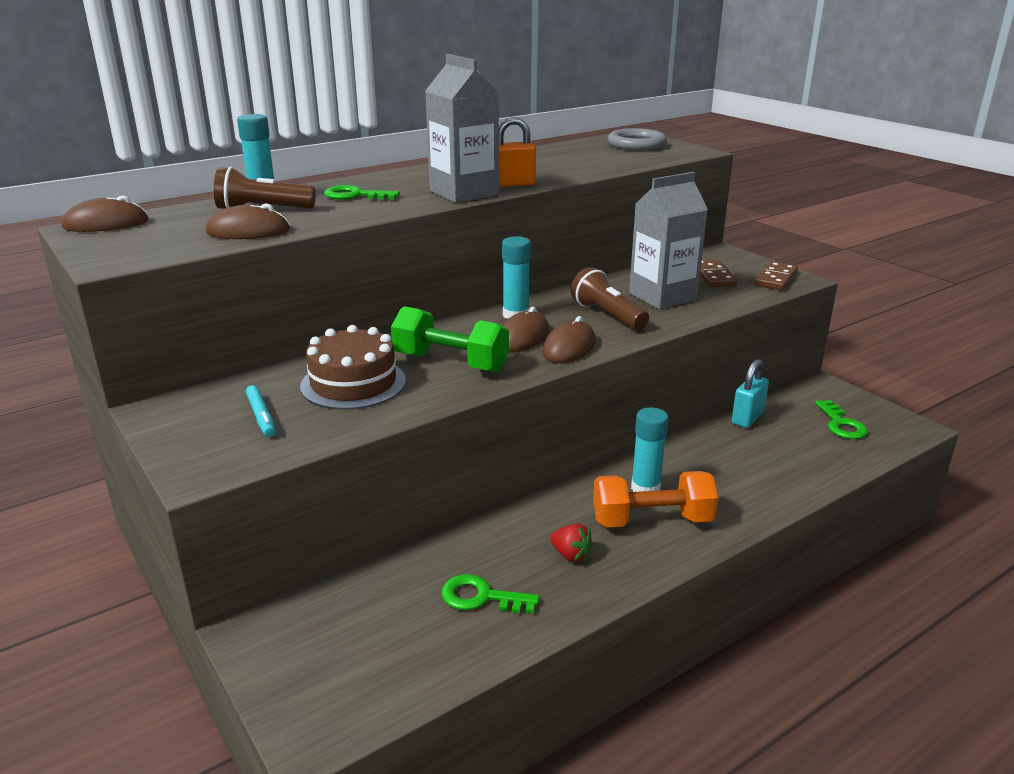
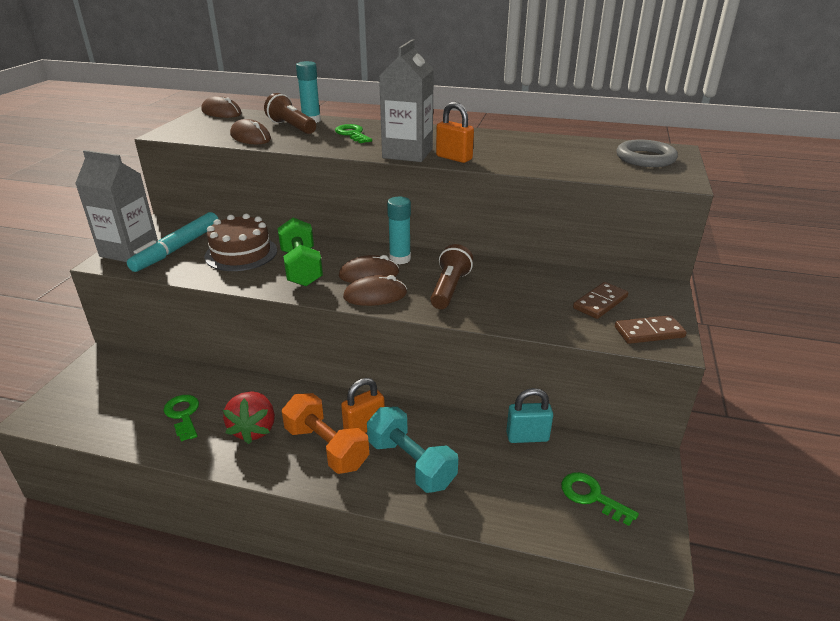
camera: 50 degrees right, 5 degrees up
turquoise marker [246,385,276,437] -> turquoise marker [127,212,218,272], size x1.96
red strawberry [550,524,593,562] -> red strawberry [223,391,275,444], size x1.73
grey carton [629,172,708,310] -> grey carton moved to [75,150,158,262]
turquoise glue stick [631,407,668,492] -> orange padlock [341,378,385,433]
green key [815,400,868,439] -> green key turned 90 degrees clockwise [561,472,639,526]
none -> turquoise dumbbell [367,407,458,493]

